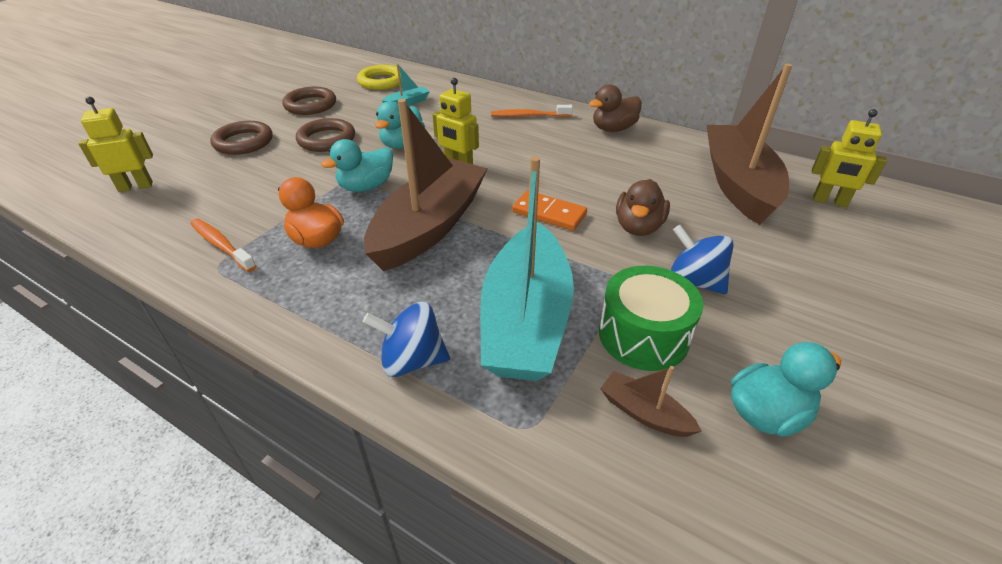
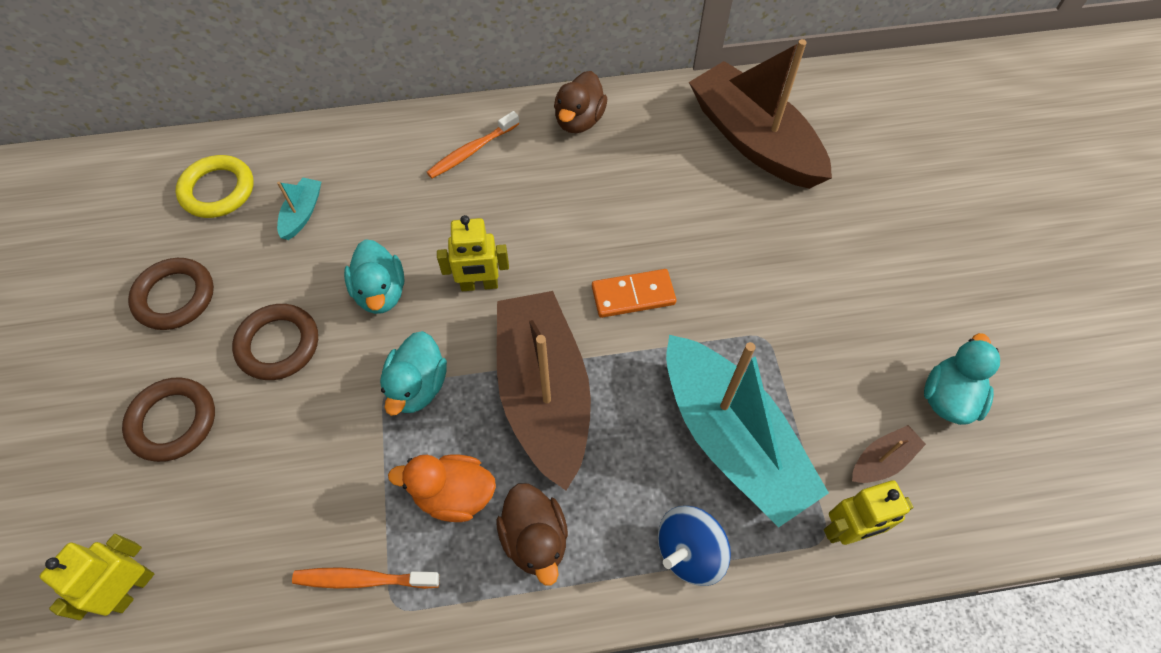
camera: 40 degrees left, 20 degrees up
green drum [599,266,703,371] -> none
brown boat [600,366,702,437] -> brown boat turned 150 degrees clockwise [852,425,926,483]
brown duck [616,179,670,236] -> brown duck moved to [496,483,568,586]
blue spinning top [671,225,734,294] -> none
yellow robot [812,109,887,207] -> yellow robot moved to [824,481,913,545]

